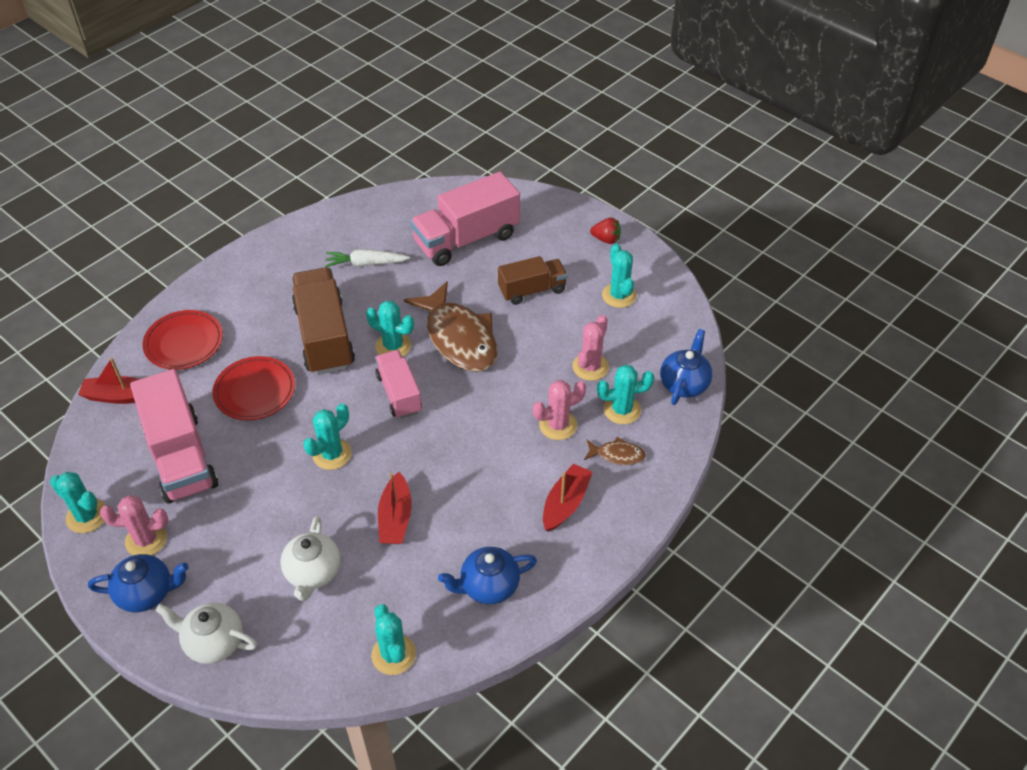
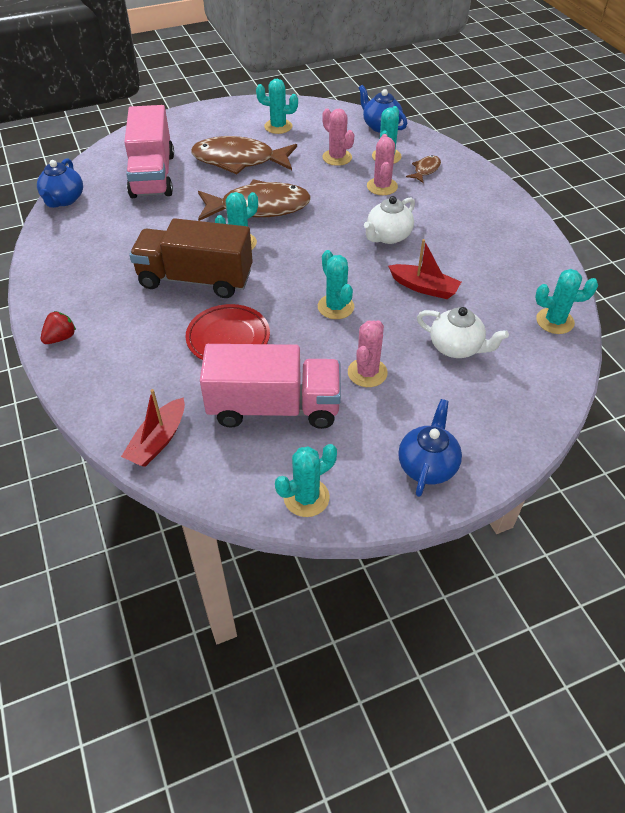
camera: 65 degrees left, 0 degrees up
pink cactus [100,495,168,555] -> pink cactus moved to [348,321,388,387]
red plate [143,310,223,370] -> none
white teapot [155,603,257,664] -> white teapot moved to [364,196,415,244]
white carrot [325,249,410,267] -> none
pink truck [375,350,422,419] -> none
blue teapot [438,547,537,604] -> blue teapot moved to [37,158,83,208]
brown truck [498,256,567,305] -> brown fish [191,136,297,174]
red boat [543,464,593,532] -> none
red strawberry [590,218,621,244] -> red strawberry moved to [41,311,76,344]

